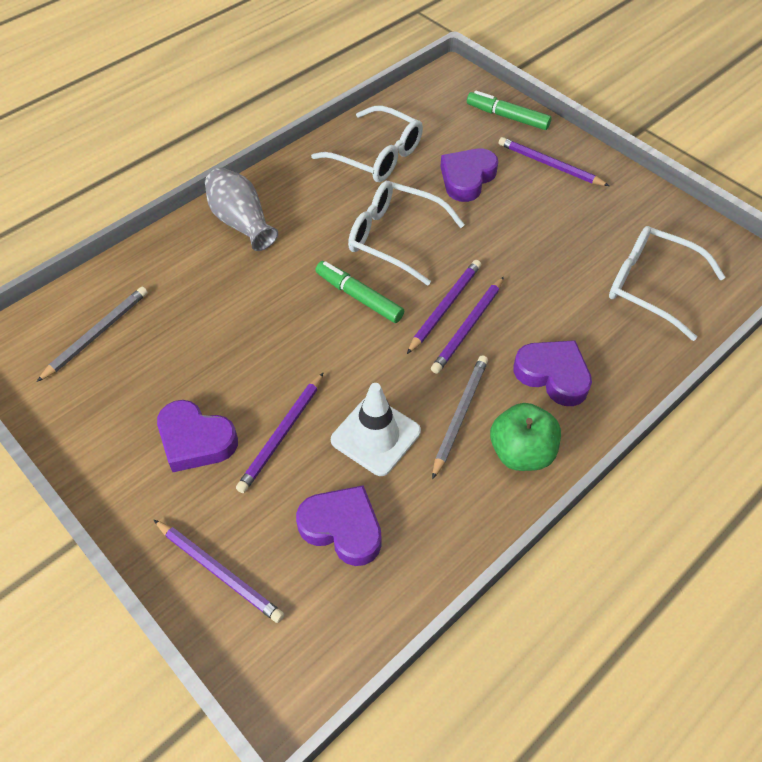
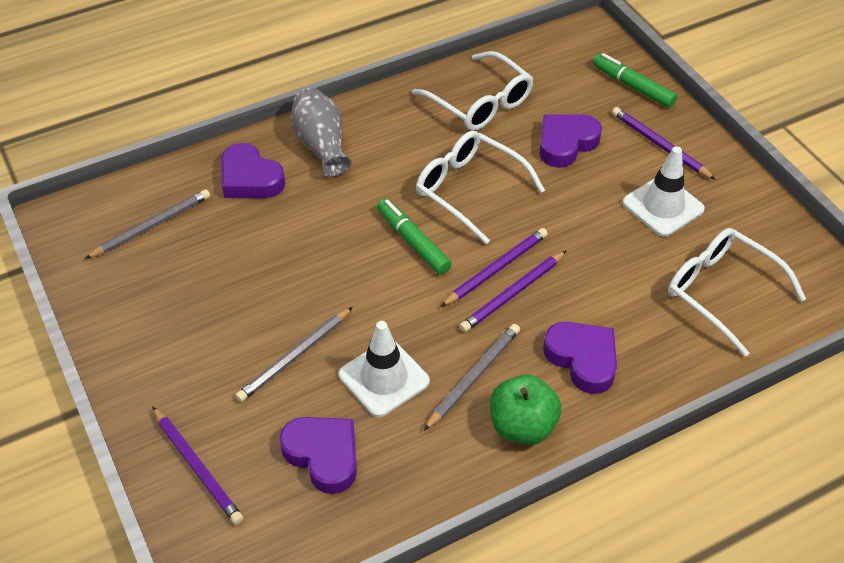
camera: 15 degrees right, 5 degrees down
purple heart [157,400,238,472] -> purple heart moved to [221,143,285,198]
purple pencil [236,372,324,493] -> grey pencil [235,307,353,402]
none -> white traffic cone [623,146,705,237]

